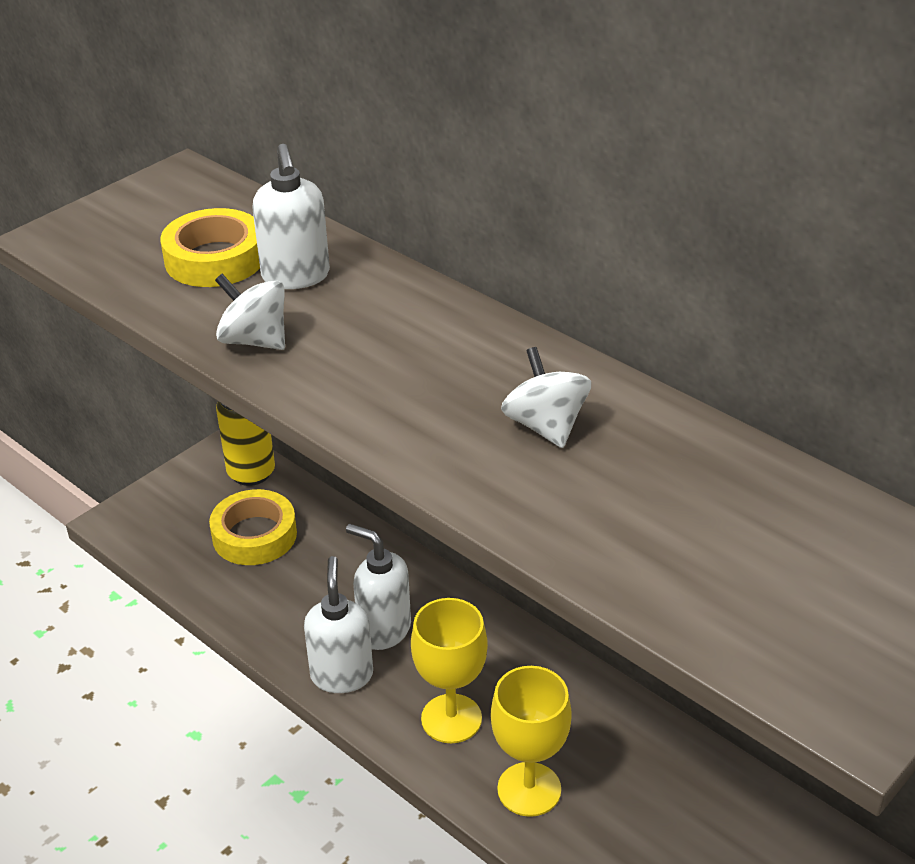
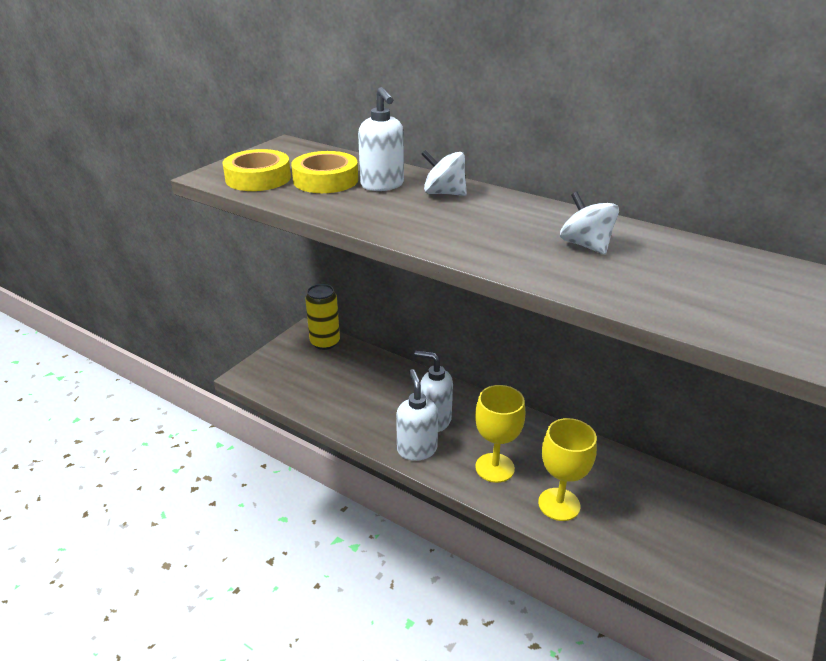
camera: 10 degrees left, 5 degrees down
yellow tape [209,489,297,565] -> yellow tape moved to [222,149,291,191]
white spinning top [215,274,285,350] -> white spinning top moved to [421,150,467,196]

